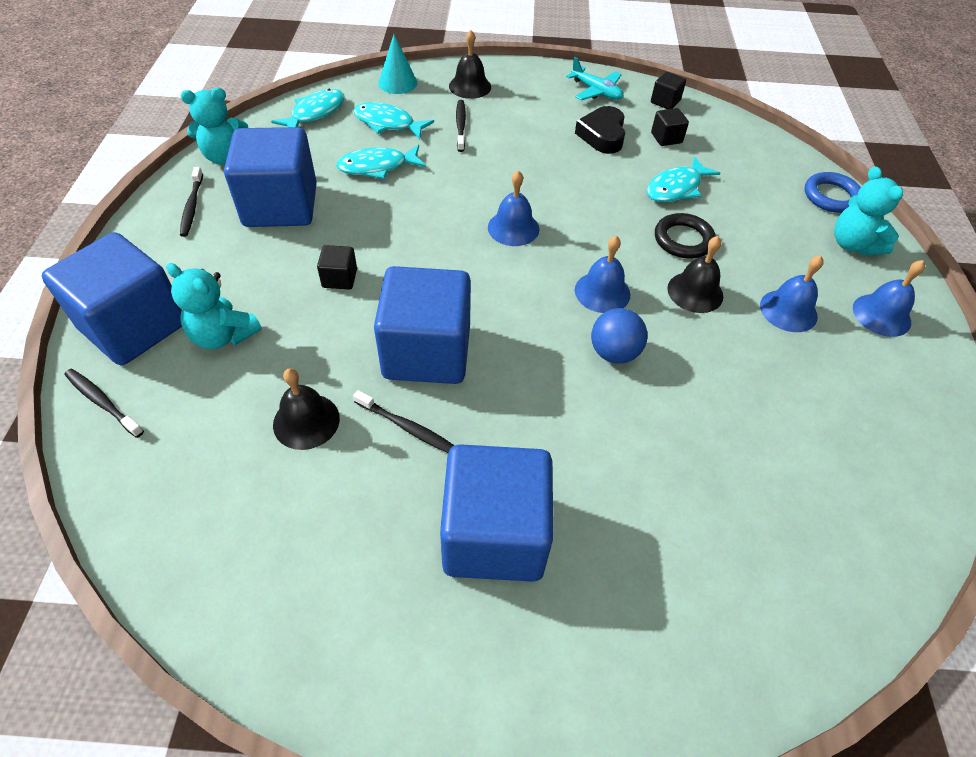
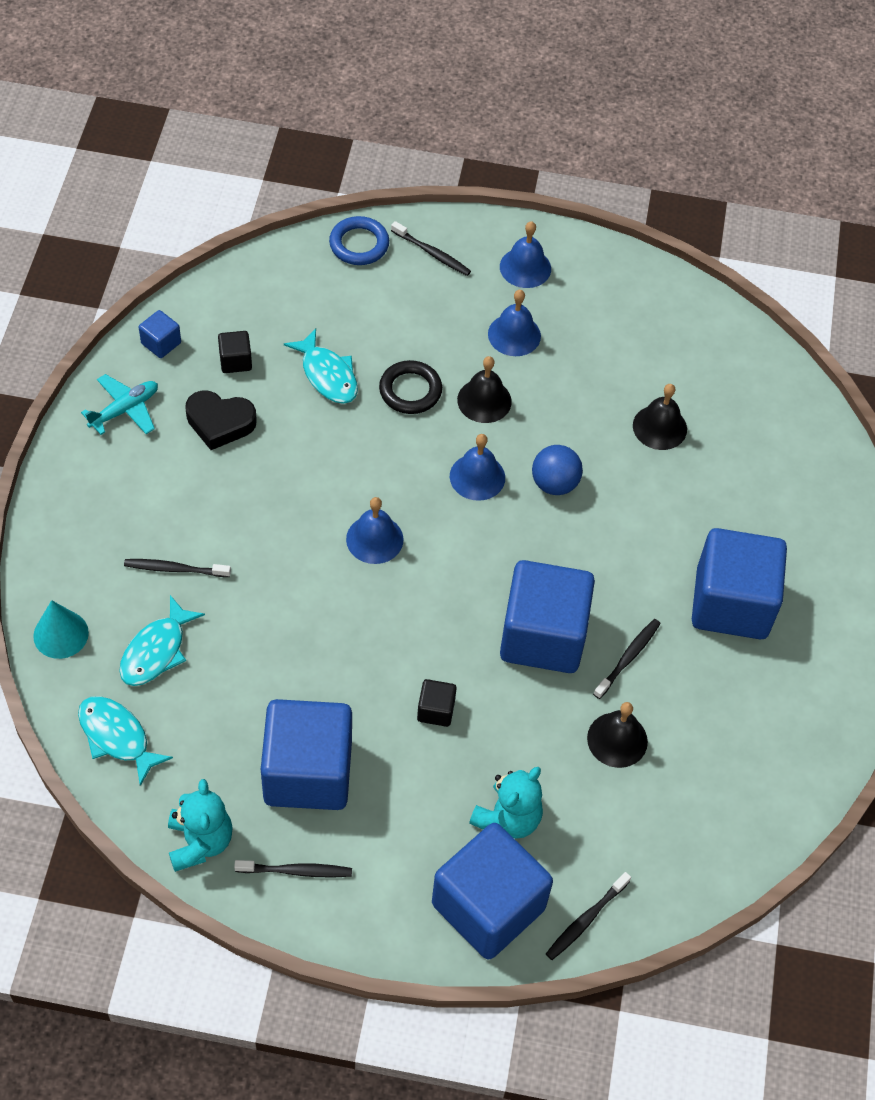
camera: 85 degrees left, 5 degrees up
turquoise fish [336,145,426,179] -> none
black bell [449,30,491,99] -> black bell moved to [633,384,687,450]
black cube [651,72,686,109] -> blue cube [139,310,181,358]
turquoise teddy bear [834,166,903,255] -> black toothbrush [391,221,471,276]

